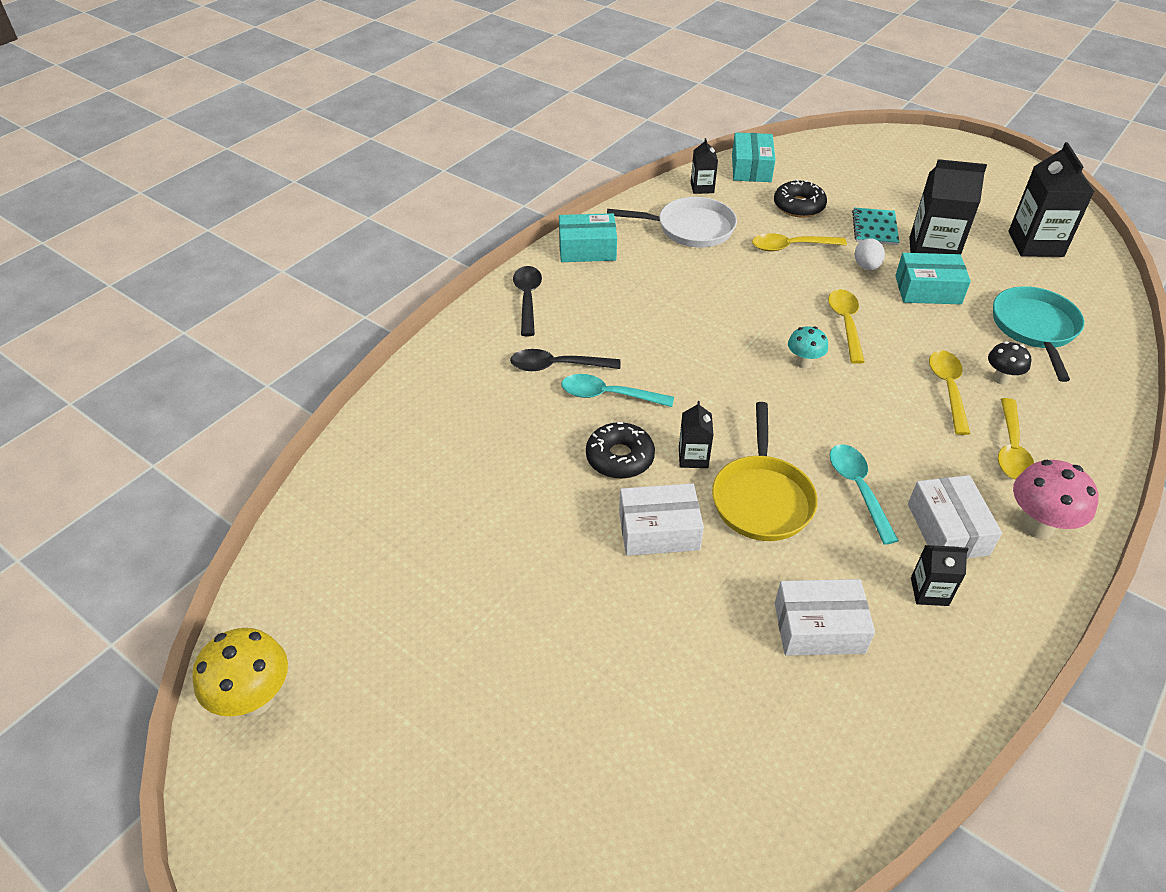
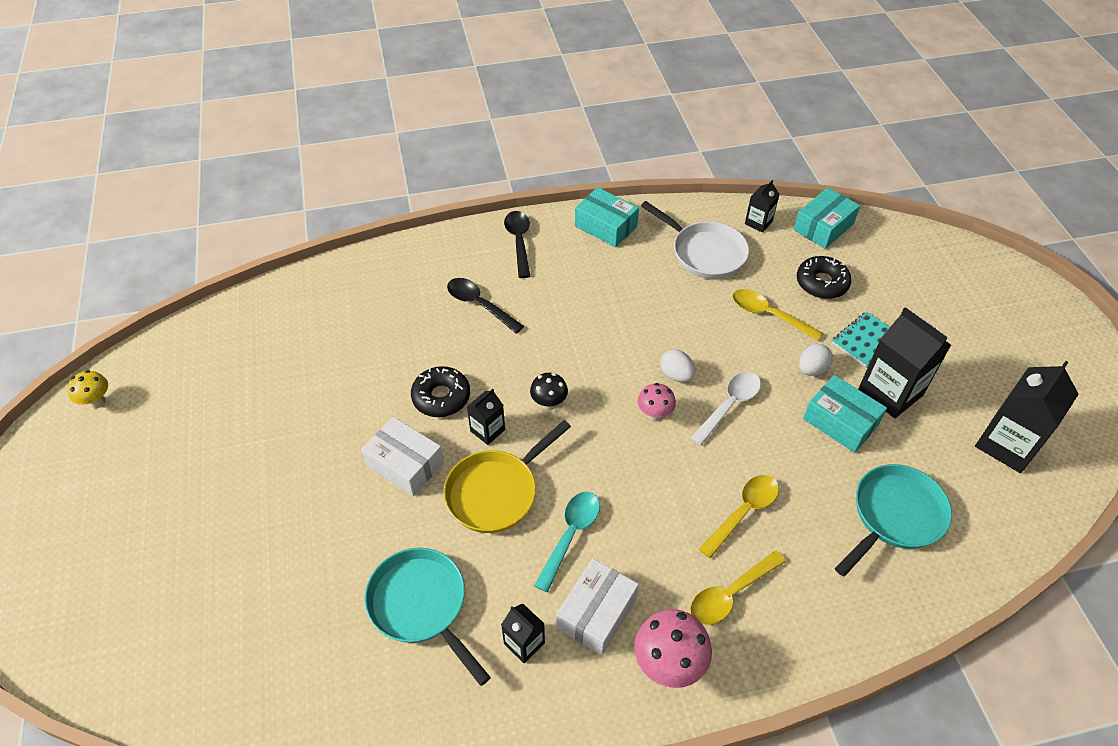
camera: 40 degrees right, 5 degrees up
yellow mushroom [192,628,288,717] -> yellow mushroom [67,370,108,409], size x0.61
black spoon [513,266,542,336] -> black spoon turned 45 degrees counterclockwise [504,211,530,278]
turquoise spoon [562,374,674,407] -> none
white box [775,579,875,656] -> turquoise pan [364,548,491,686]
turquoise mushroom [788,326,828,369] -> pink mushroom [638,383,676,421]
yellow spoon [828,289,865,364] -> white spoon [690,372,761,445]
black mushroom [988,341,1031,385] -> black mushroom moved to [530,373,568,410]
none -> white egg [660,349,695,382]

